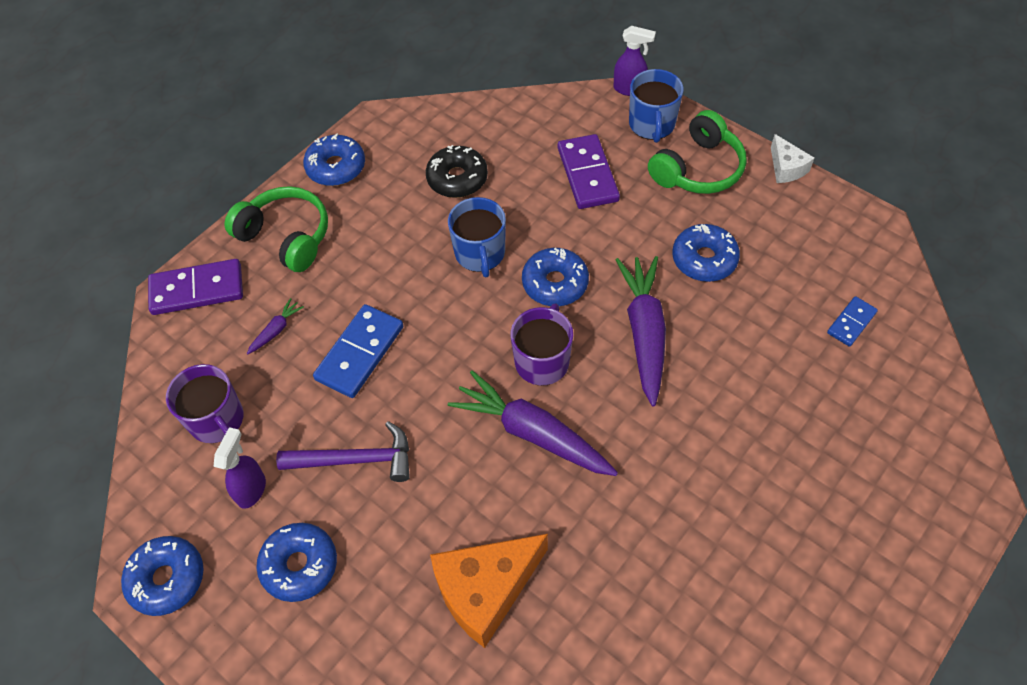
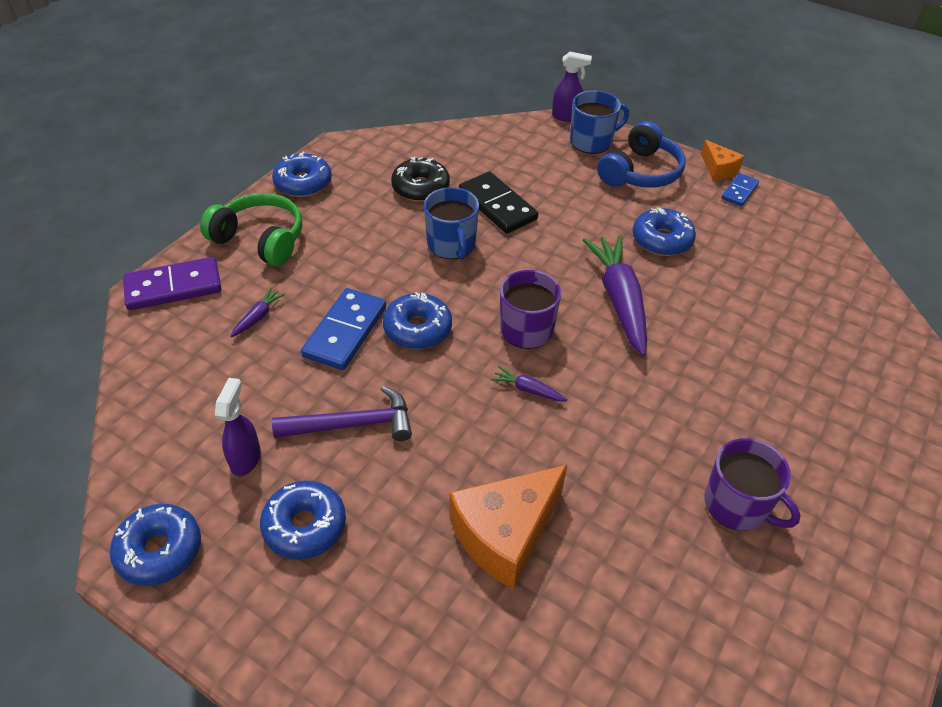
camera: 10 degrees left, 10 degrees down
purple mug [166,364,243,443] -> purple mug moved to [704,438,801,531]
purple carrot [448,370,618,476] -> purple carrot [491,366,568,401], size x0.43
blue donut [522,248,589,306] -> blue donut moved to [383,292,452,349]
purple domino [558,134,620,209] -> none
blue mug [629,69,684,143] -> blue mug turned 105 degrees counterclockwise [570,90,629,154]
green headphones [648,110,747,194] -> blue headphones [597,121,686,188]
white cheese [771,134,814,183] -> orange cheese [701,140,744,180]
blue domino [827,296,878,347] -> blue domino moved to [721,173,759,206]
none -> black domino [459,171,538,234]

